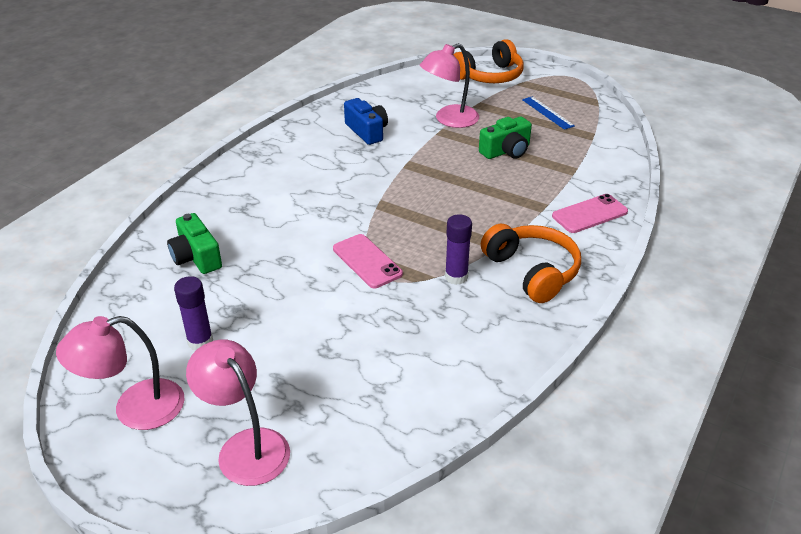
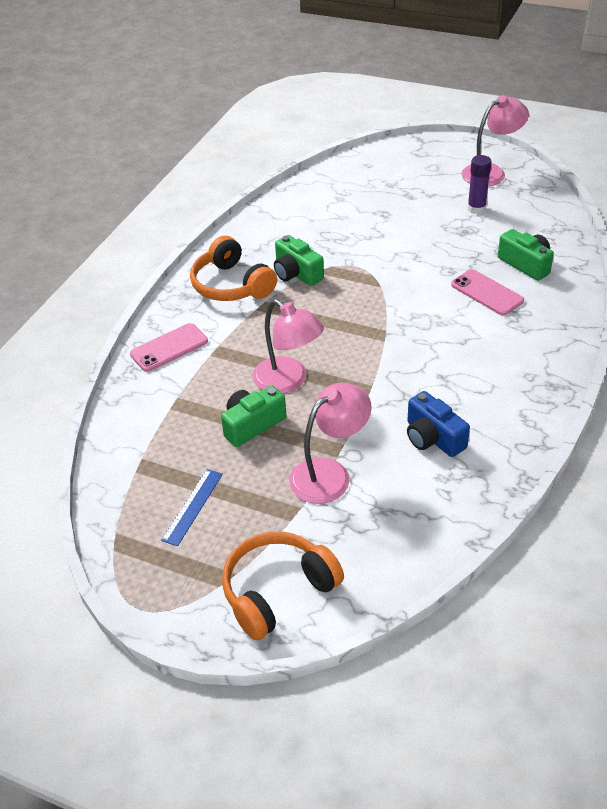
camera: 175 degrees right, 5 degrees up
pink lamp [186,339,290,486] -> pink lamp moved to [252,299,324,393]
pink phone [333,234,403,288] -> pink phone moved to [451,269,524,316]
purple glue stick [445,214,472,285] -> green camera [274,235,324,286]
blue ruler [522,97,575,130] -> blue ruler turned 60 degrees clockwise [161,469,223,546]

